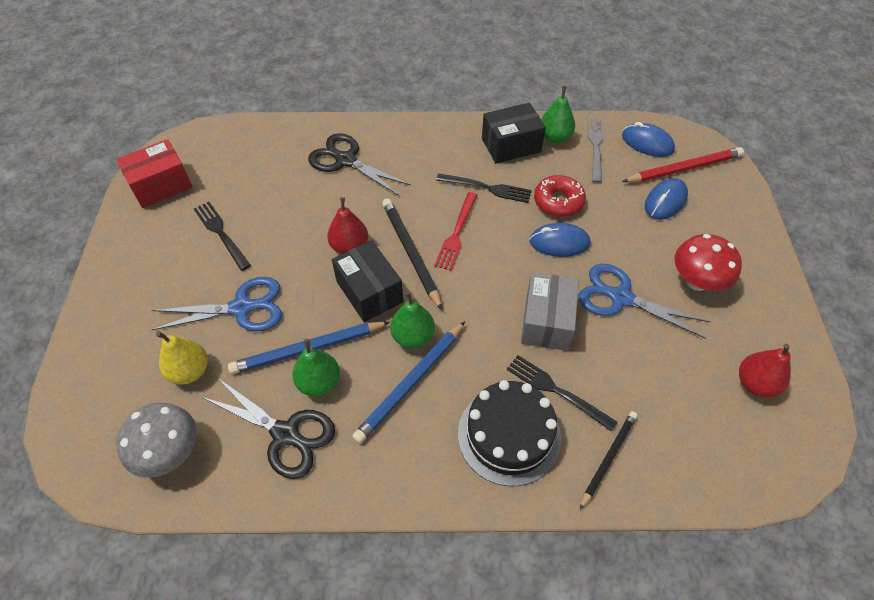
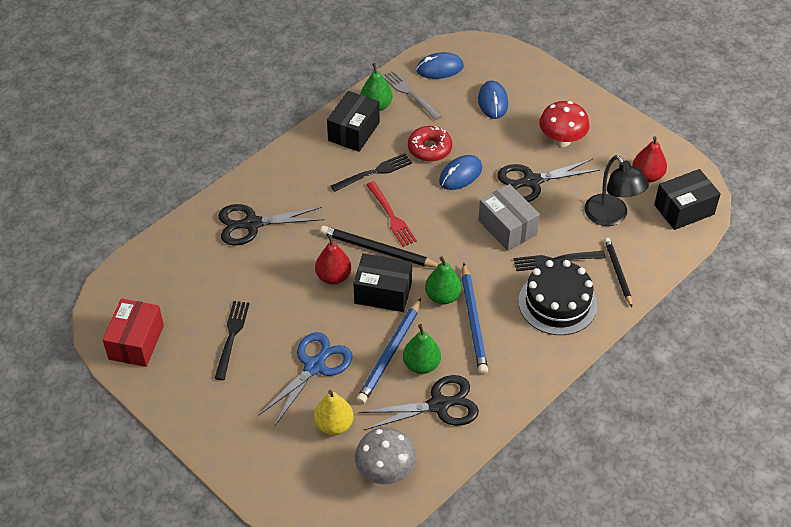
camera: 45 degrees left, 5 degrees down
black fork [194,202,251,271] -> black fork turned 90 degrees clockwise [214,301,250,380]
blue scissors [578,264,711,338] -> black scissors [497,159,600,202]
red pencil [622,147,744,182] -> none
none -> black lamp [584,155,649,226]
none -> black box [654,169,721,230]

